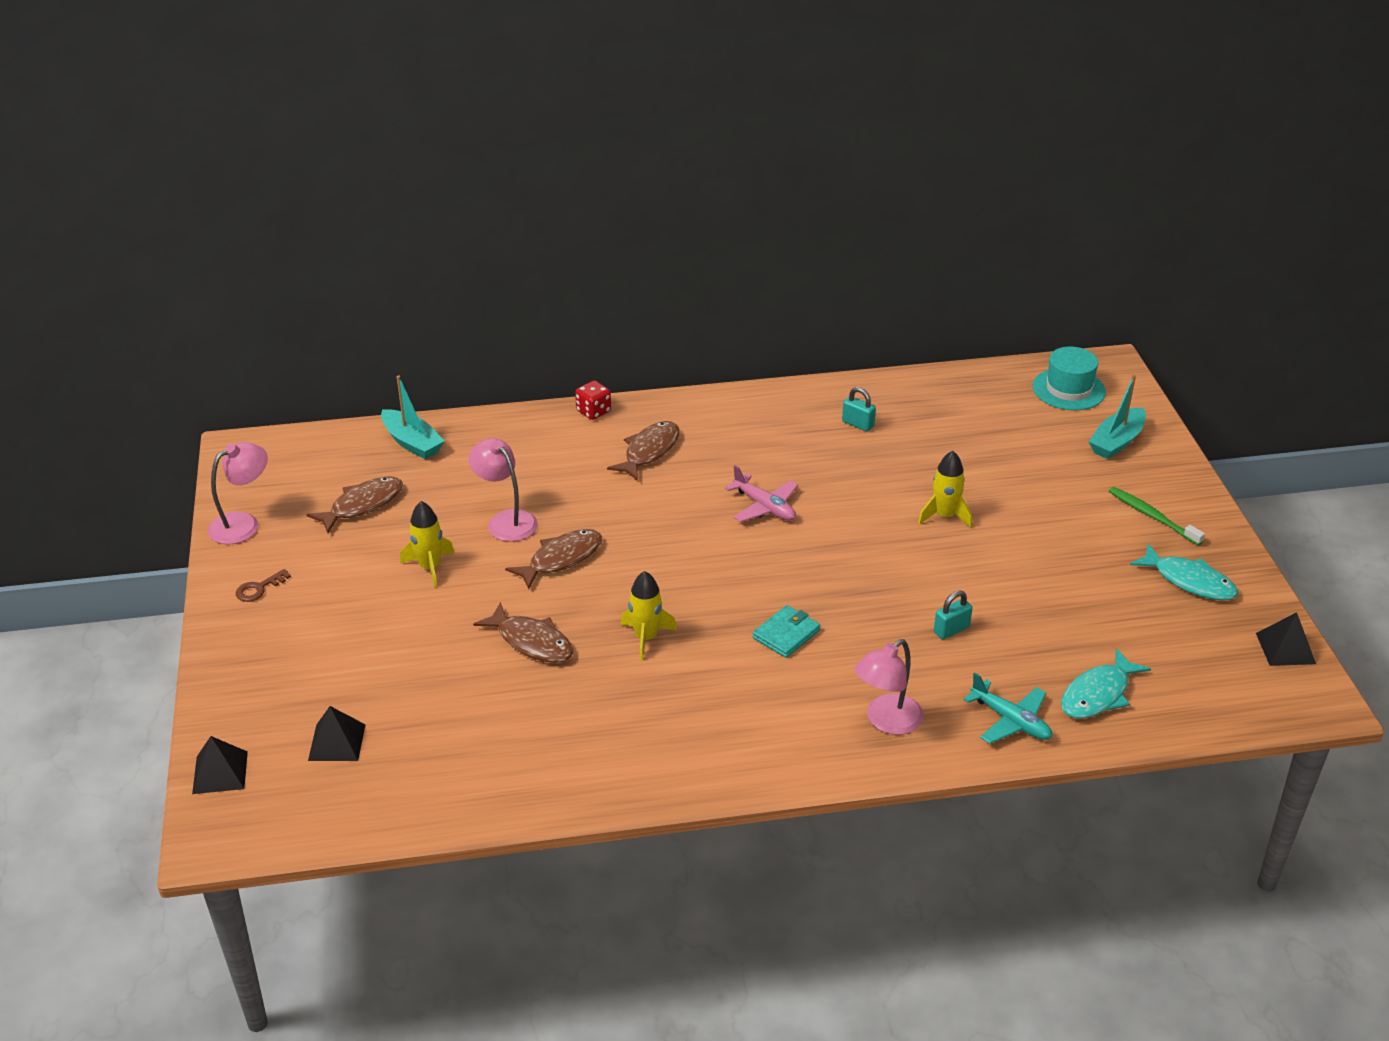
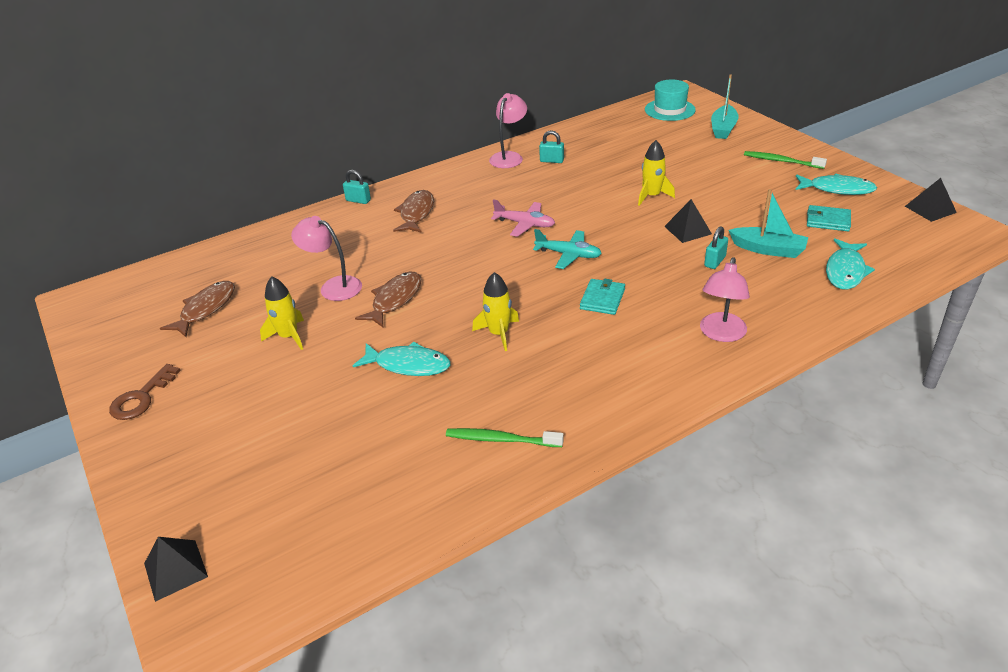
camera: 20 degrees left, 0 degrees up
pink lamp [208,442,268,544] -> pink lamp moved to [489,93,527,168]
brown key [236,569,291,602] -> brown key [109,364,181,420], size x1.52
black pyramid [308,706,366,761] -> black pyramid moved to [664,199,712,243]
turquoise boat [381,375,445,459] -> turquoise boat moved to [729,189,808,258]
brown fish [473,602,573,663] -> turquoise fish [353,342,450,376]
red dice [575,381,611,420] -> turquoise padlock [343,170,371,204]
turquoise plane [964,673,1052,744] -> turquoise plane moved to [533,229,602,269]
none -> green toothbrush [446,428,564,447]
none -> turquoise wallet [807,205,851,231]

